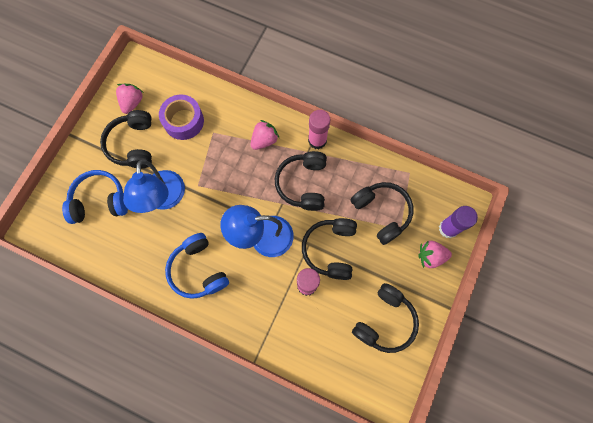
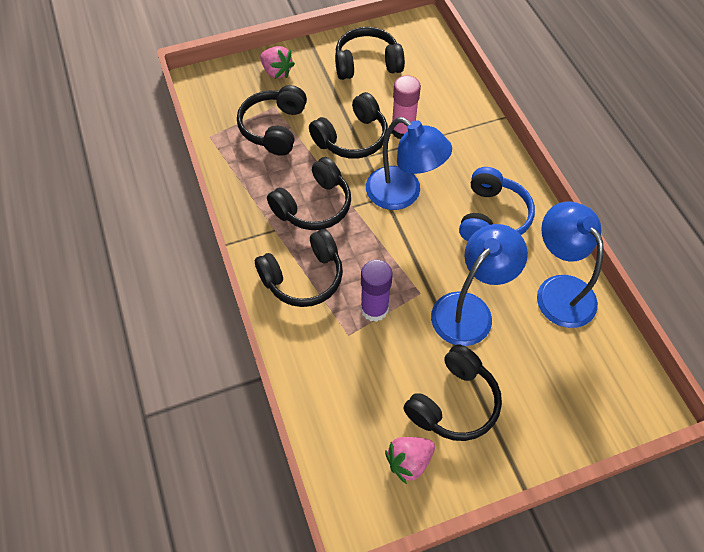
camera: 135 degrees left, 15 degrees down
blue headphones [62,170,128,224] -> none
purple tape [159,95,204,140] -> none
pink strawberry [251,120,279,150] -> black headphones [255,229,343,307]
pink glue stick [308,110,331,149] -> none
purple glue stick [439,206,478,238] -> purple glue stick moved to [361,260,393,322]
none -> blue lamp [537,201,604,328]

